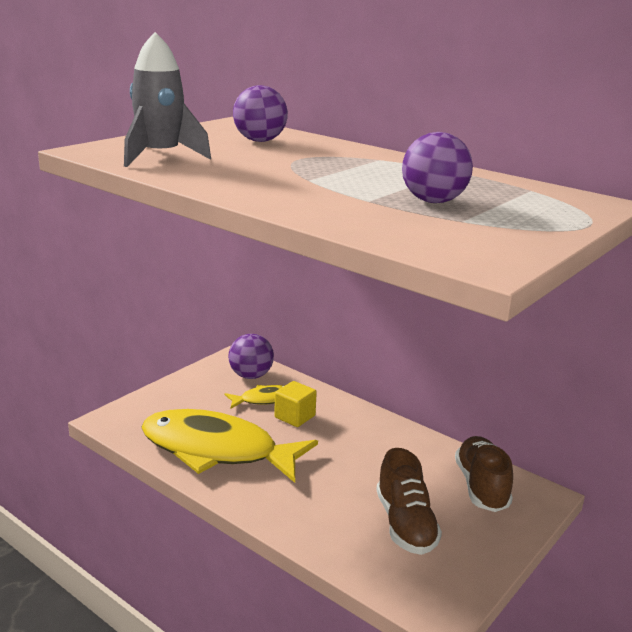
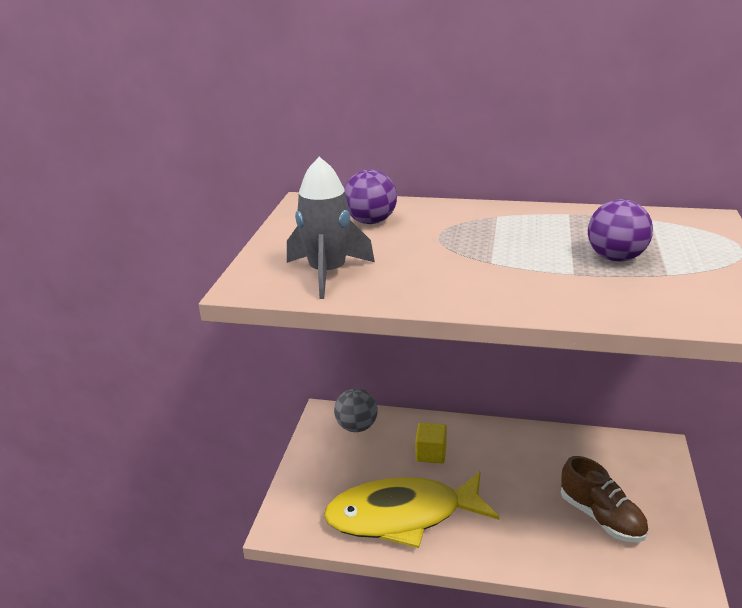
camera: 25 degrees left, 5 degrees up
yellow fish [225,385,284,409] -> none
purple ball [228,334,274,379] -> grey ball [334,388,378,432]
brown shoe [455,436,513,512] -> none

